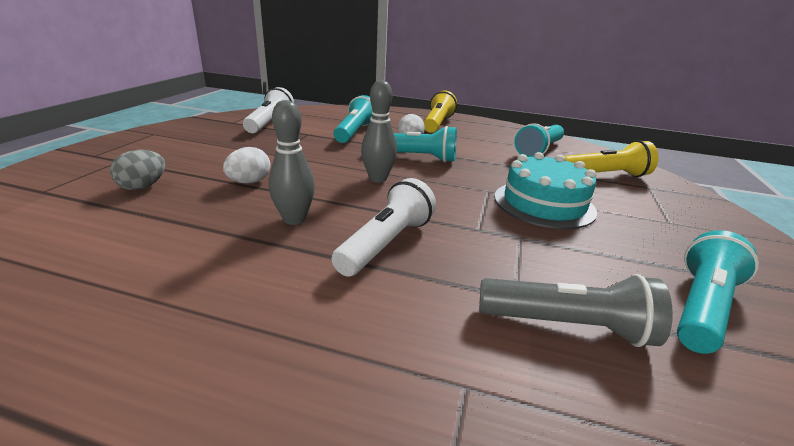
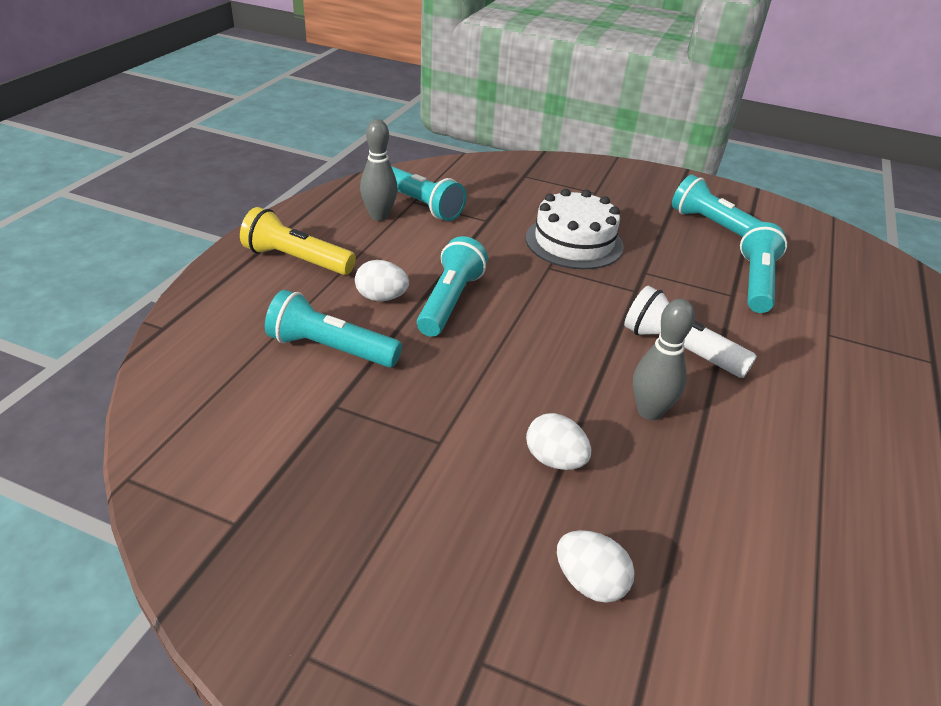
camera: 85 degrees left, 10 degrees up
grey egg [110,150,165,190] -> white egg [557,530,635,603]
white flashlight [243,87,294,133] -> none
grey bowling pin [361,80,397,182] -> grey bowling pin moved to [360,119,398,221]
grey flashlight [479,274,673,347] -> turquoise flashlight [740,222,787,313]
turquoise cake [494,152,597,229] -> white cake [526,189,624,269]
yellow flashlight [564,140,658,177] -> none

